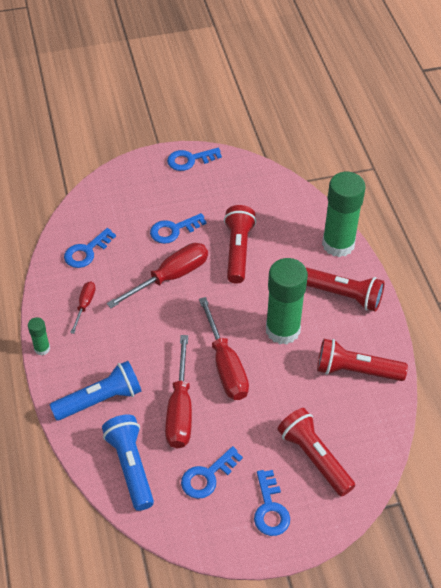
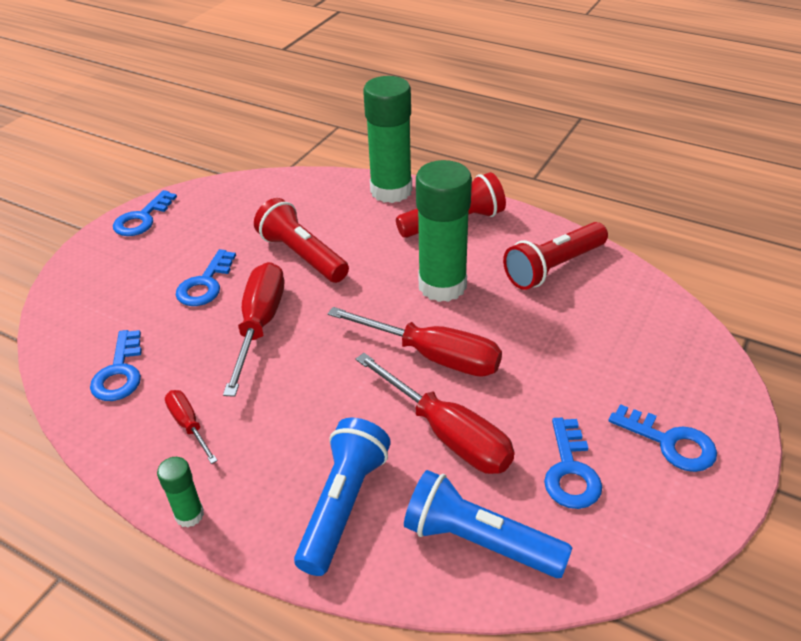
camera: 45 degrees left, 10 degrees down
red flashlight [277,408,355,497] -> none

